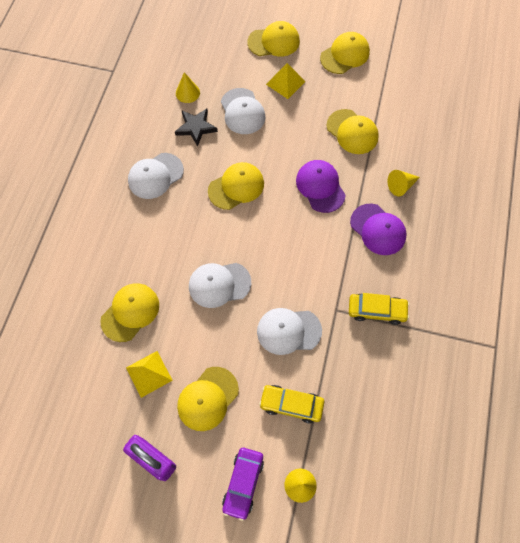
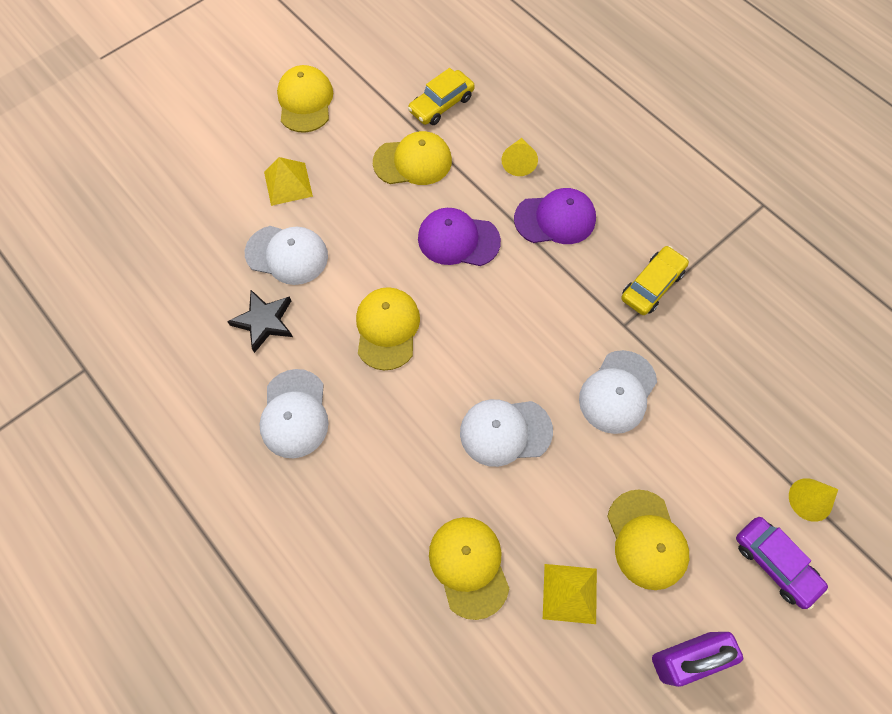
camera: 55 degrees left, 0 degrees up
yellow cone [176,72,200,103] -> none
white cap [189,263,251,308] -> white cap turned 60 degrees clockwise [460,399,553,467]
yellow cap [247,21,300,57] -> none
yellow car [259,385,324,424] -> yellow car moved to [408,68,475,125]

